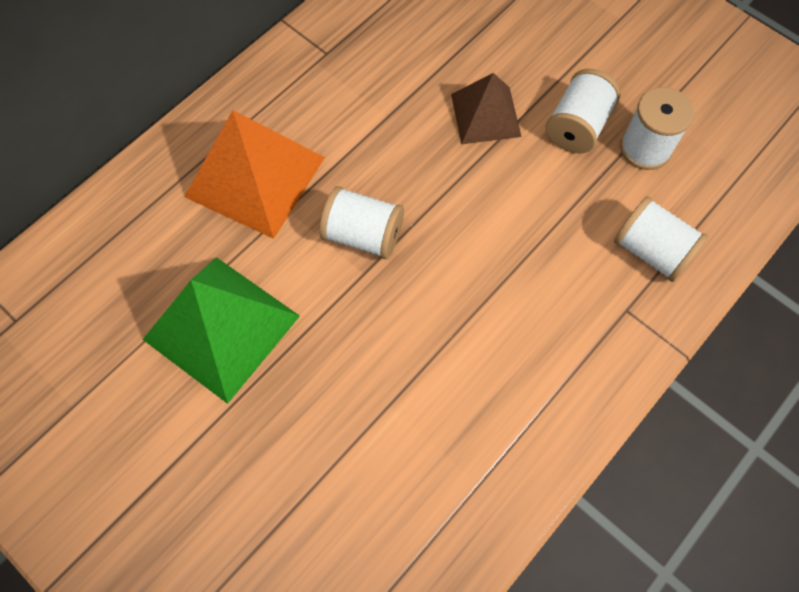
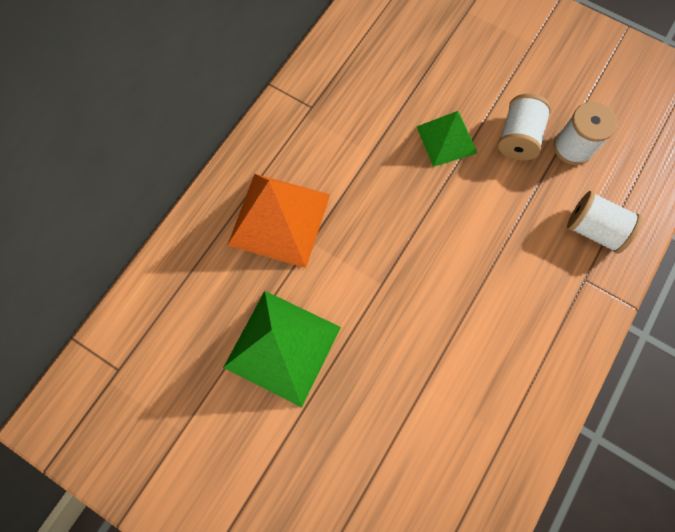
camera: 10 degrees left, 5 degrees up
white spool [320,186,404,259] -> none
brown pyramid [451,73,521,144] -> green pyramid [417,111,477,167]

